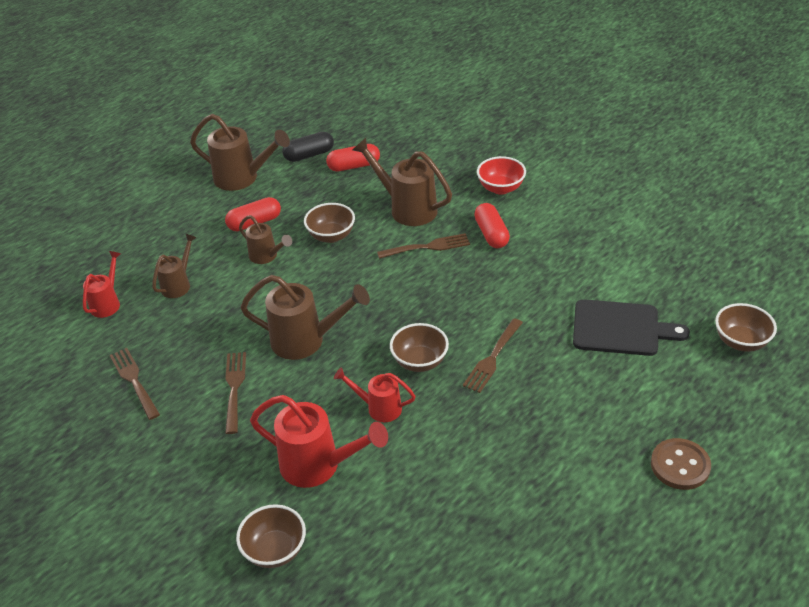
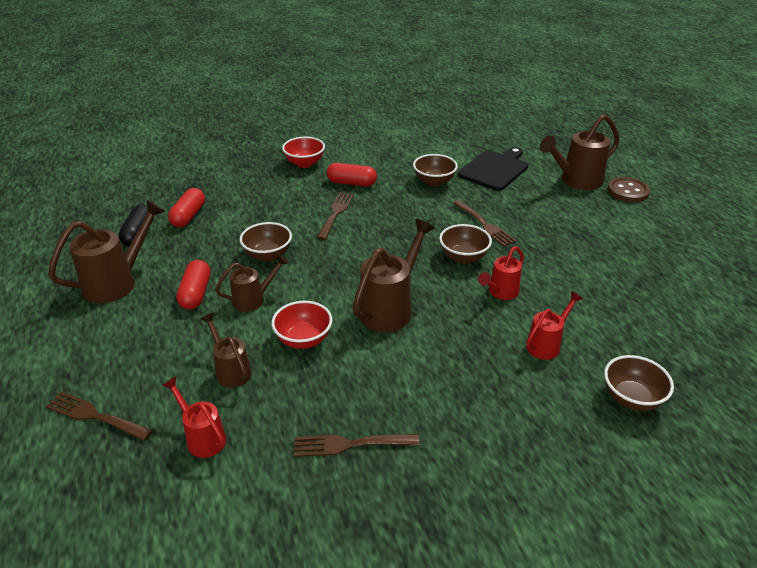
camera: 65 degrees left, 5 degrees down
brown fork [225,352,246,434] -> brown fork moved to [45,391,152,441]
red watering can [250,395,388,488] -> red watering can [526,291,583,360], size x0.59
brown watering can [353,138,452,226] -> brown watering can moved to [540,114,620,190]
brown bowl [715,303,777,352] -> brown bowl moved to [413,154,458,187]
none -> red bowl [272,301,332,349]

